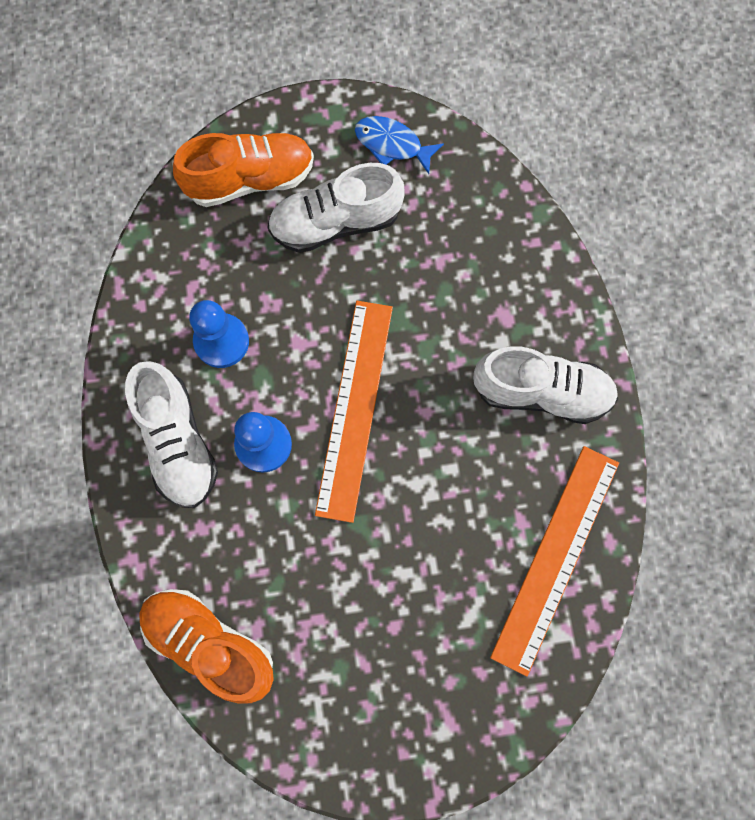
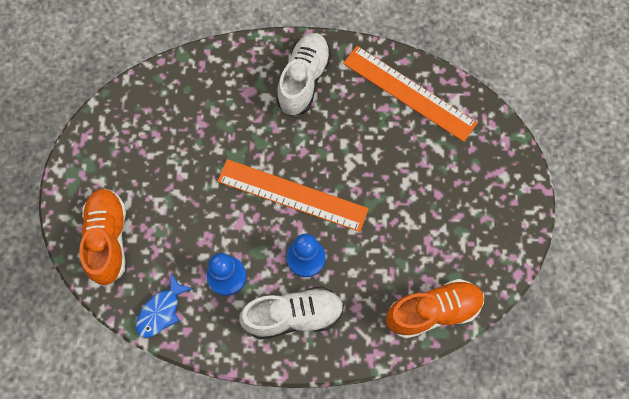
camera: 80 degrees left, 5 degrees down
orange shoe [139,589,274,704] -> orange shoe turned 150 degrees counterclockwise [386,279,484,339]
white shoe [268,163,405,253] -> none
blue fish [355,116,444,174] -> blue fish moved to [136,273,193,338]

